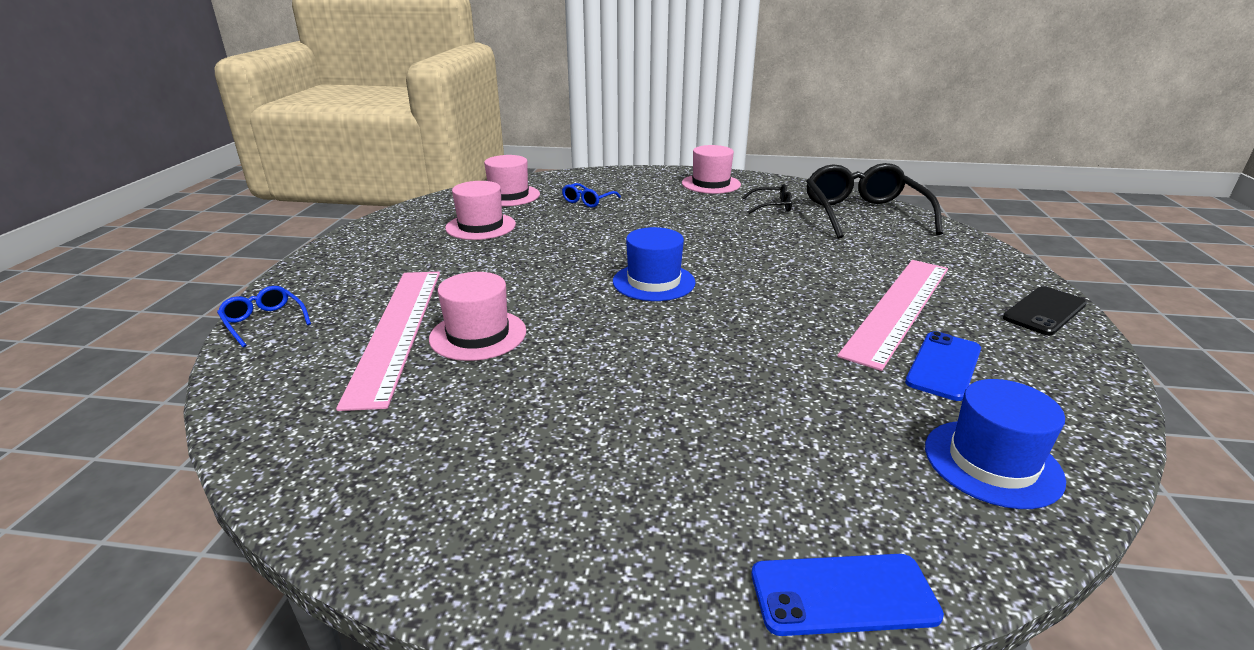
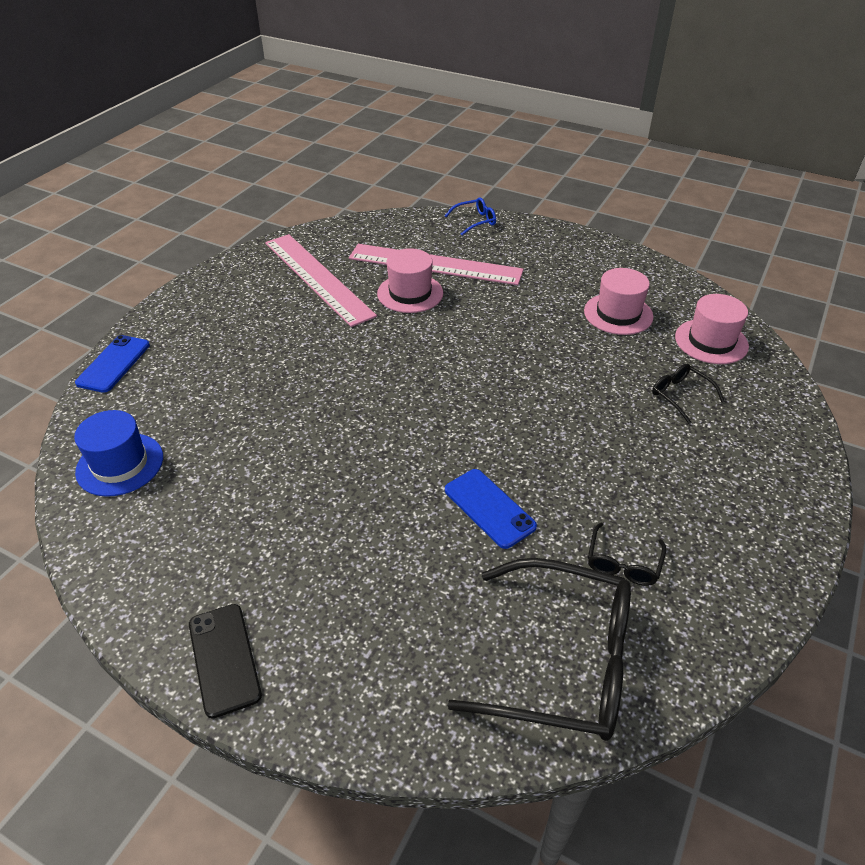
camera: 110 degrees right, 15 degrees up
blue glasses [562,183,621,208] -> black glasses [652,364,725,424]
blue hat [613,227,696,301] -> none
pink hat [682,145,741,194] -> none
pink ruler [837,260,948,371] -> pink ruler moved to [265,234,377,327]
blue phone [905,331,981,401] -> blue phone moved to [445,469,537,549]

